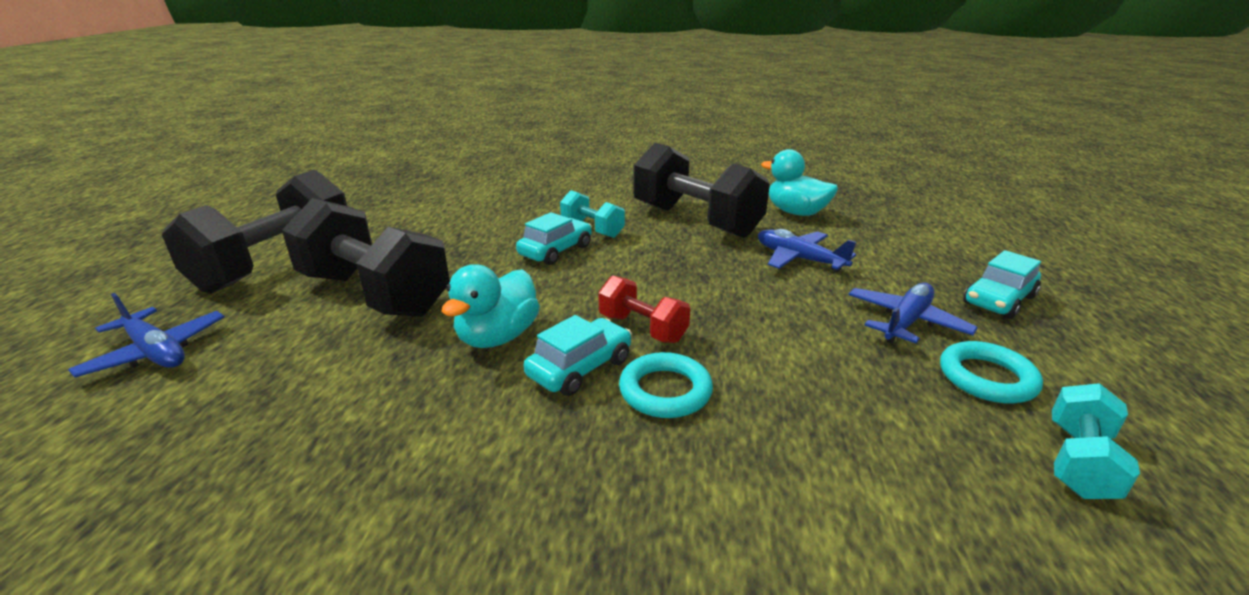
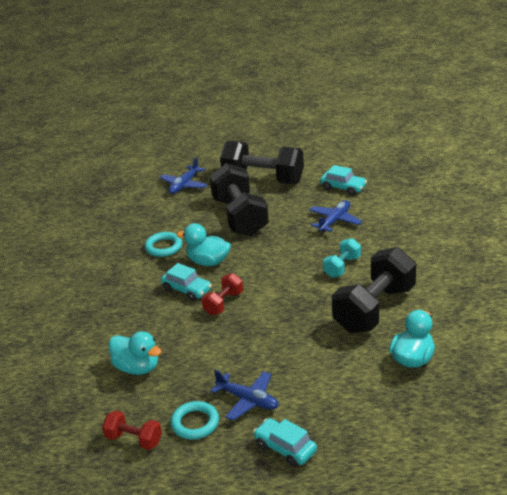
camera: 85 degrees right, 5 degrees up
black dumbbell [282,198,450,317] -> black dumbbell turned 45 degrees counterclockwise [210,163,269,236]
turquoise car [516,212,592,265] -> turquoise car moved to [320,165,367,196]
turquoise ring [619,352,713,418] -> turquoise ring moved to [145,232,182,257]
blue plane [758,229,856,272] -> blue plane moved to [309,200,362,233]
turquoise dumbbell [1052,383,1140,499] -> red dumbbell [102,411,162,450]
none -> turquoise duck [108,331,162,375]

